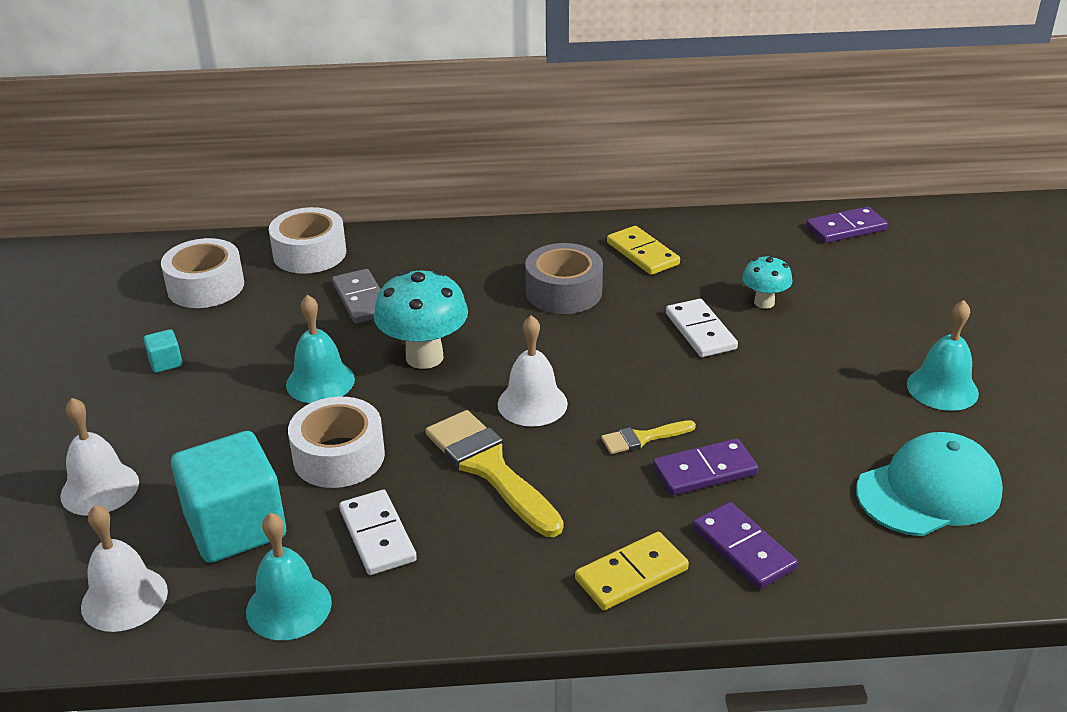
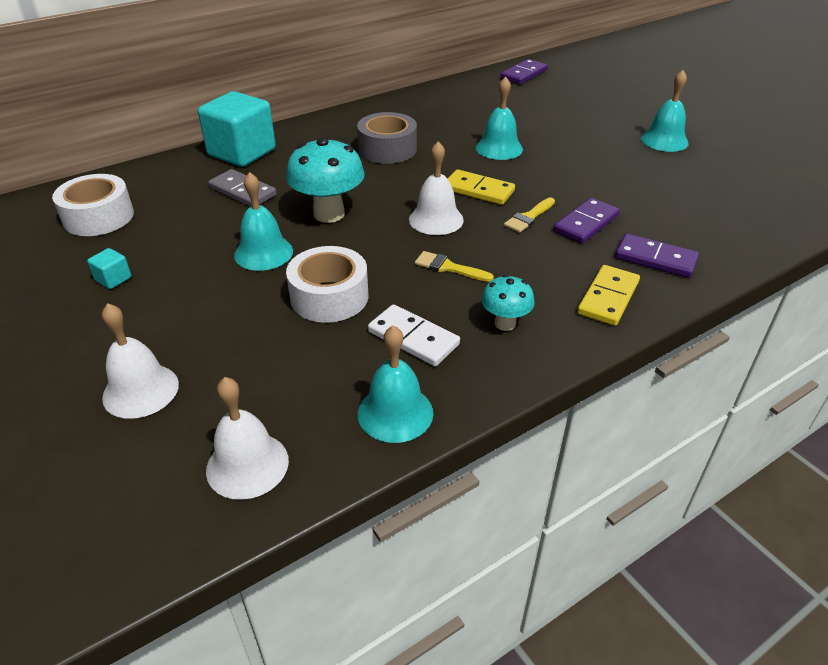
camera: 30 degrees left, 5 degrees up
turquoise cube [171,431,286,563] -> turquoise cube moved to [198,91,276,167]
white tape [269,207,346,274] -> none
yellow brush [425,410,563,537] -> yellow brush [415,251,494,282], size x0.51
yellow domino [607,226,680,275] -> yellow domino moved to [448,169,515,205]
white domino [666,299,738,357] -> turquoise bell [476,77,523,160]
turquoise mushroom [742,255,792,309] -> turquoise mushroom moved to [481,275,535,331]
turquoise cap [856,432,1003,536] -> none

